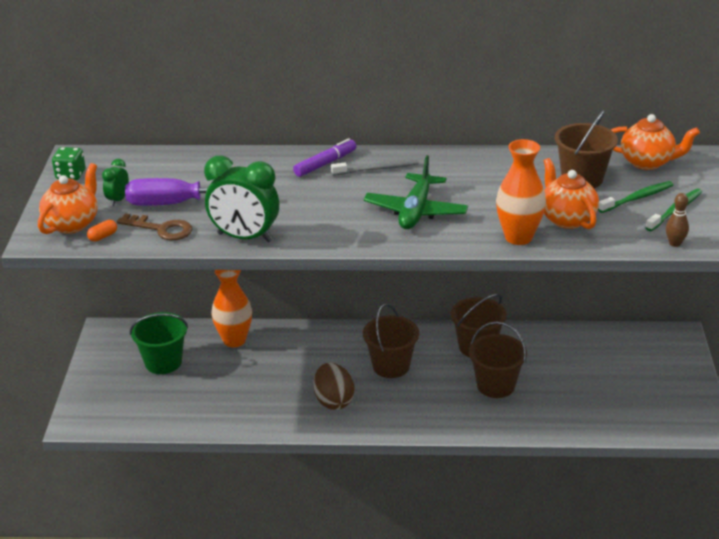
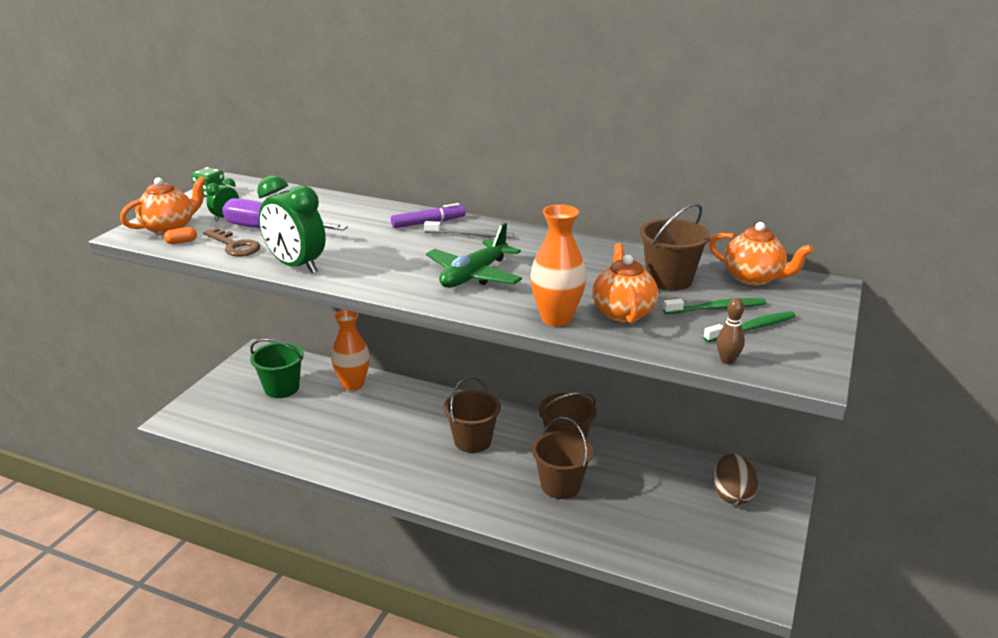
camera: 20 degrees right, 5 degrees down
brown egg [313,363,355,410] -> brown egg moved to [713,454,758,505]

